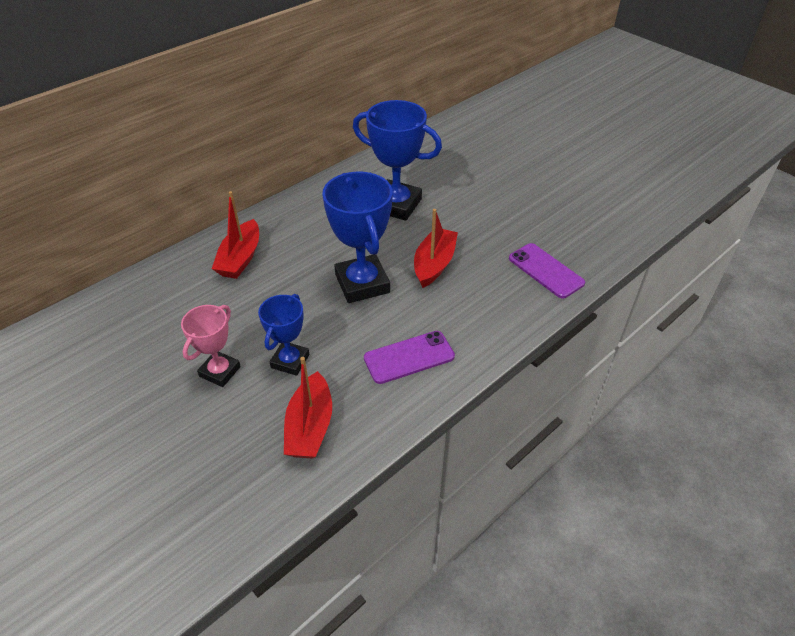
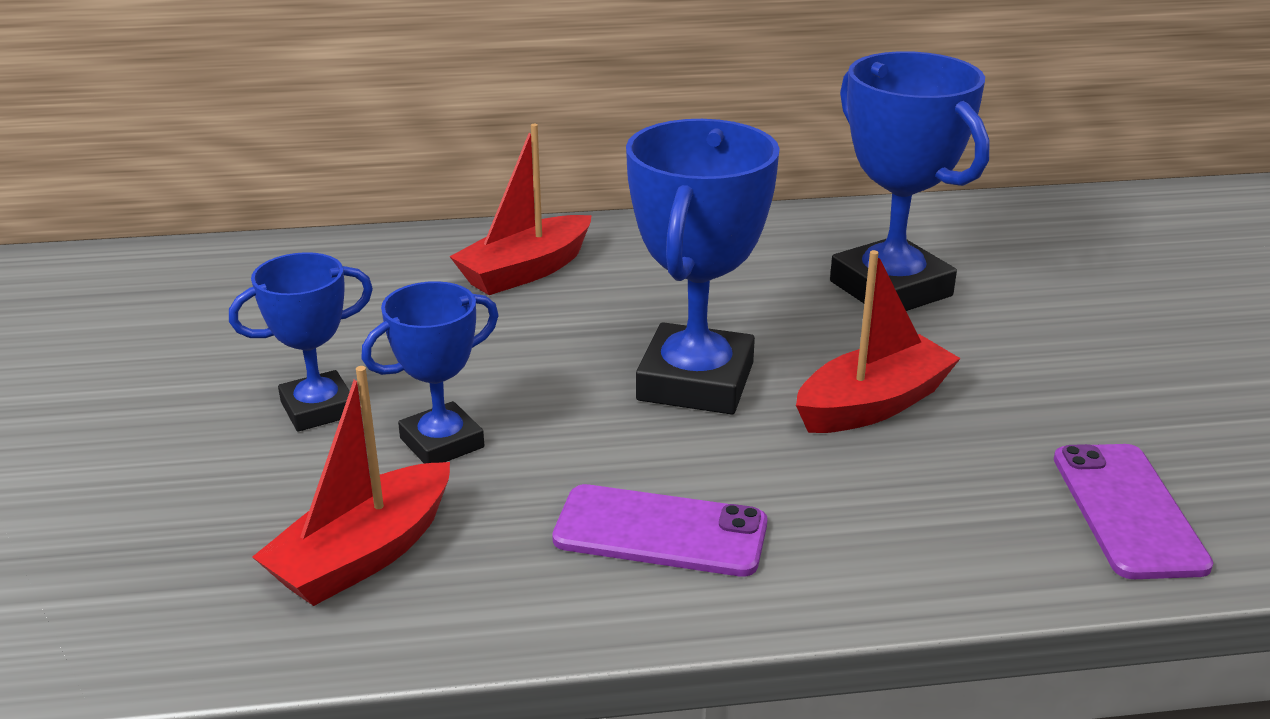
camera: 35 degrees right, 15 degrees down
pink trophy [181,305,241,387] -> blue trophy [229,252,373,432]

